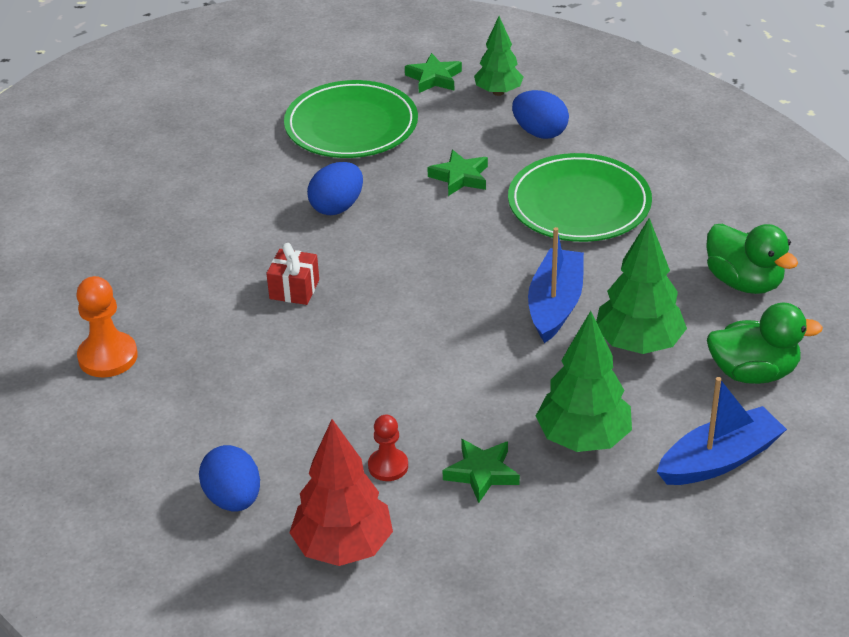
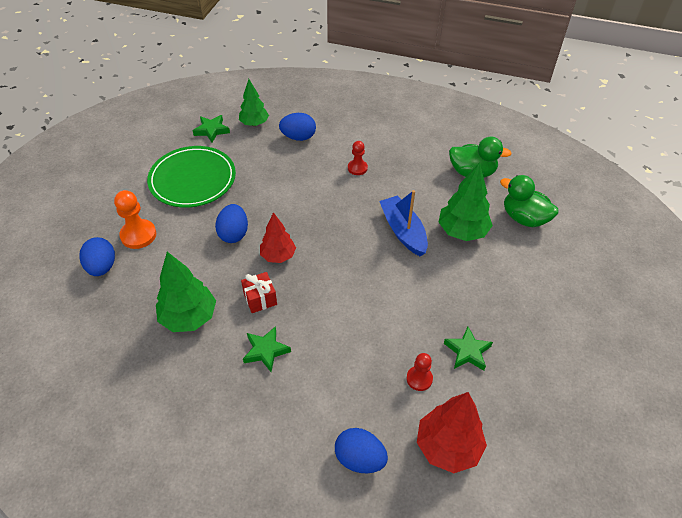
camera: 40 degrees left, 10 degrees up
orange pawn [76,276,138,378] -> orange pawn moved to [114,190,156,249]
green star [427,150,488,196] -> green star moved to [243,326,291,372]
green plate [508,153,652,242] -> red pawn [348,141,368,175]
green tree [536,311,632,452] -> green tree moved to [156,252,216,332]
blue boat [657,377,787,485] -> none
green duck [707,303,823,384] -> green duck turned 105 degrees counterclockwise [500,175,559,227]
none -> blue egg [79,237,115,276]
none -> red tree [260,212,296,263]

